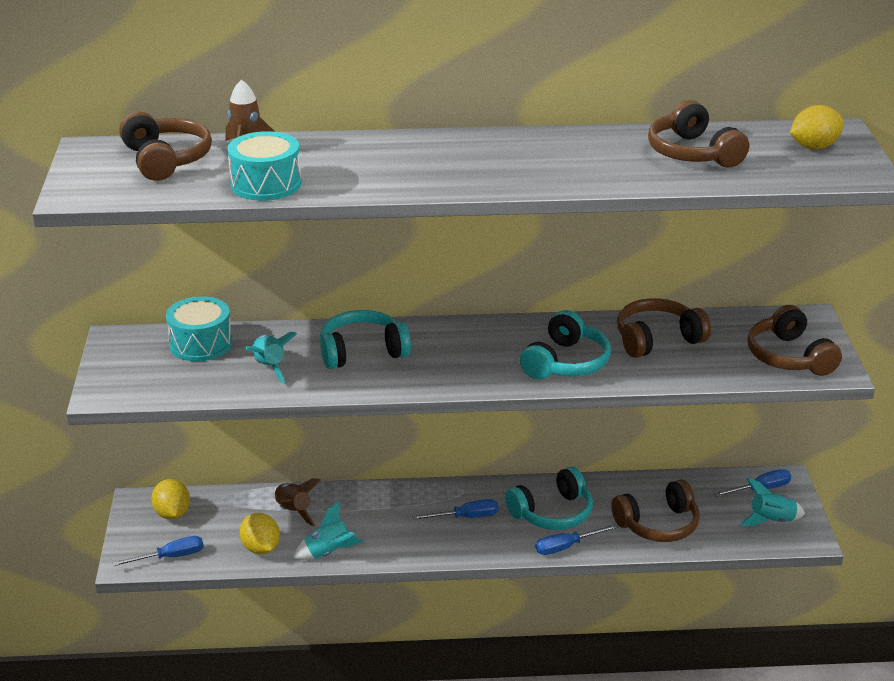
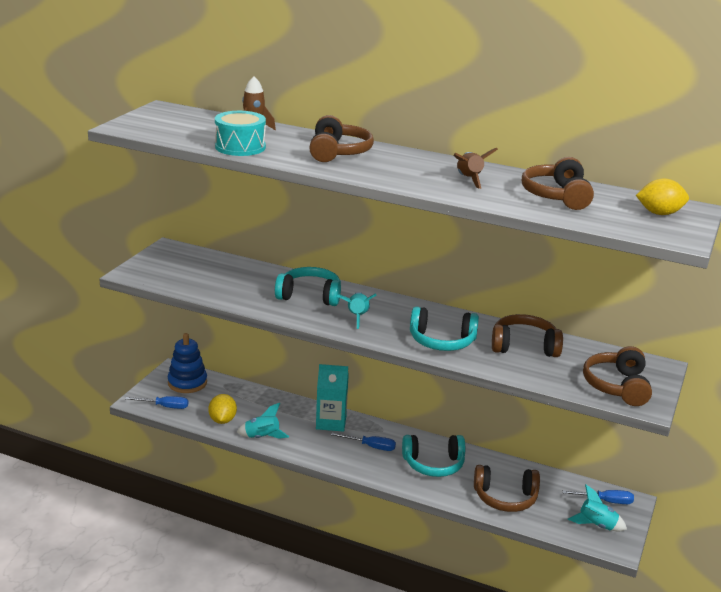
camera: 25 degrees right, 5 degrees down
brown headphones [119,112,212,181] -> brown headphones moved to [309,115,374,162]
yellow lemon [151,479,190,520] -> blue stacking toy [168,333,207,393]
turquoise drum [166,296,232,361] -> none
turquoise rocket [245,332,297,384] -> turquoise rocket moved to [337,292,377,329]
brown rocket [274,478,321,527] -> brown rocket moved to [453,148,498,189]
turquoise headphones [520,310,611,380] -> turquoise headphones turned 45 degrees clockwise [410,307,479,351]
blue screwdriver [536,524,618,555] -> none
none -> turquoise carton [316,364,349,432]

